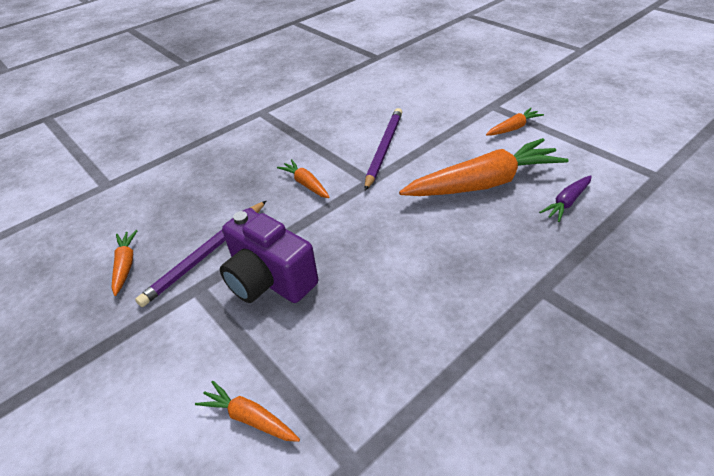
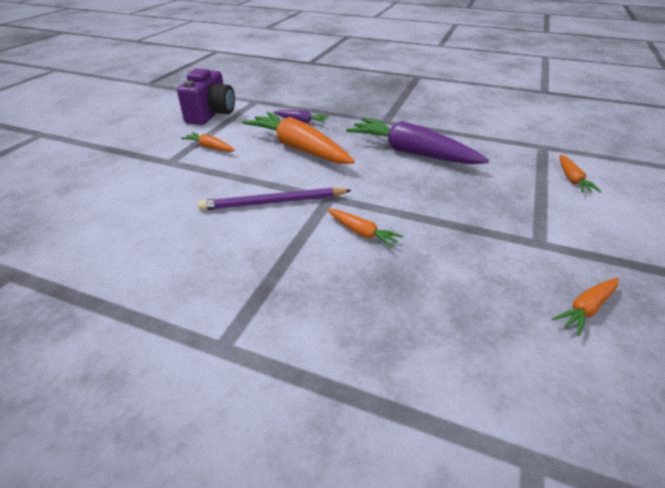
camera: 120 degrees left, 5 degrees down
purple pencil [135,201,266,307] -> none
purple camera [220,209,318,303] -> purple camera moved to [177,69,235,125]
orange carrot [277,159,330,198] -> orange carrot turned 75 degrees counterclockwise [327,209,403,248]
none -> purple carrot [346,118,489,164]

